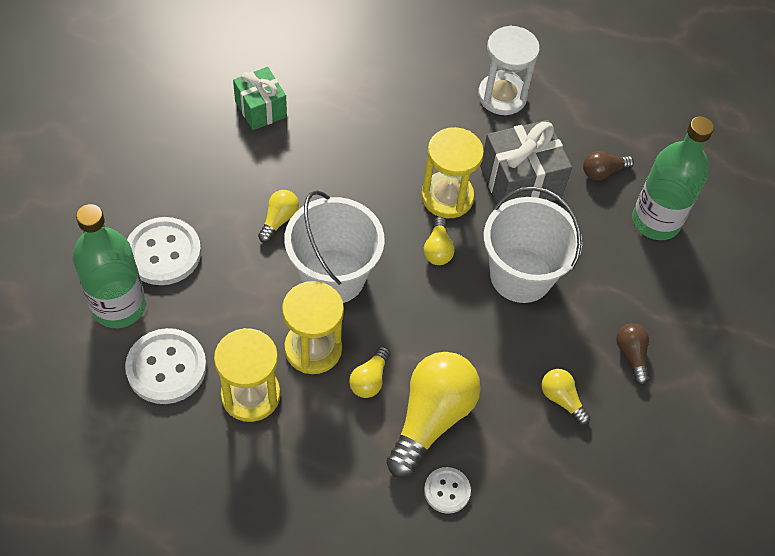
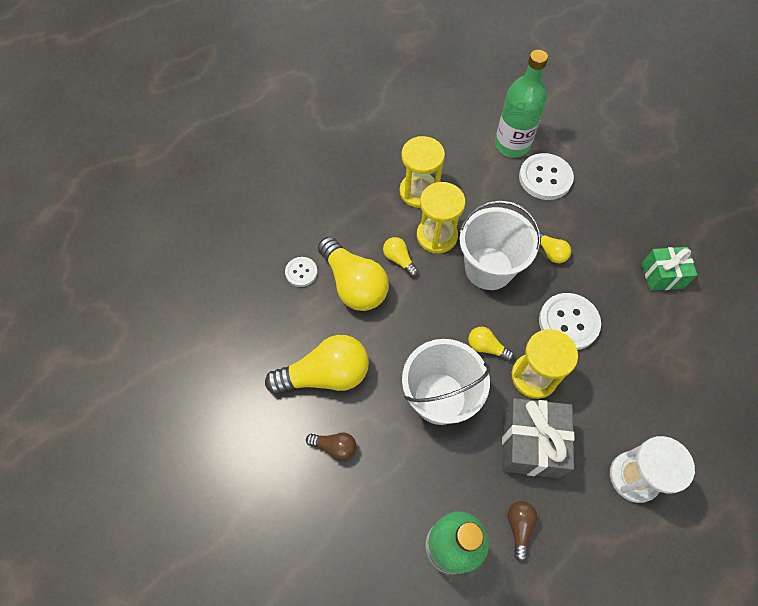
camera: 120 degrees right, 5 degrees up
white button [125,328,207,404] -> white button moved to [539,293,601,350]
yellow light bulb [542,369,591,425] -> yellow light bulb [265,335,369,394], size x2.08

